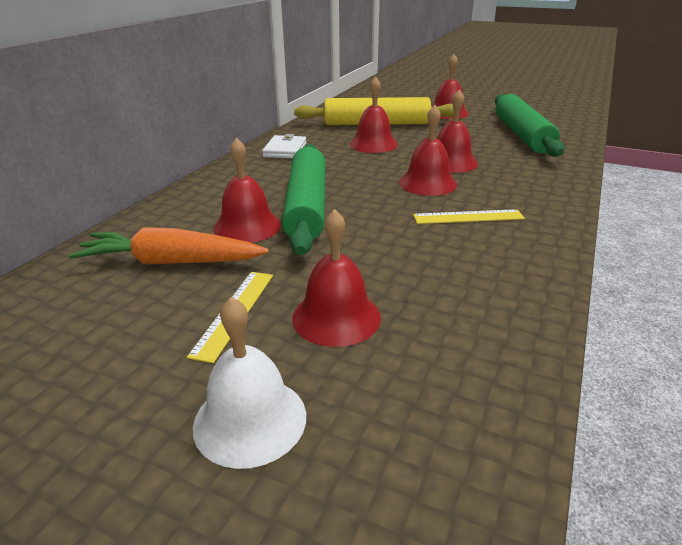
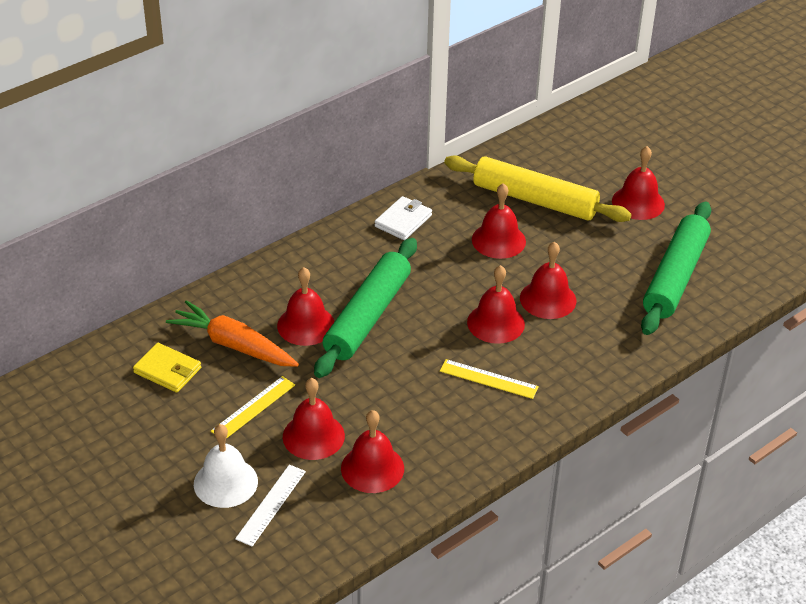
camera: 25 degrees right, 10 degrees up
none -> yellow wallet [133,343,201,393]
none -> white ruler [235,465,306,546]
none -> red bell [341,410,404,493]

